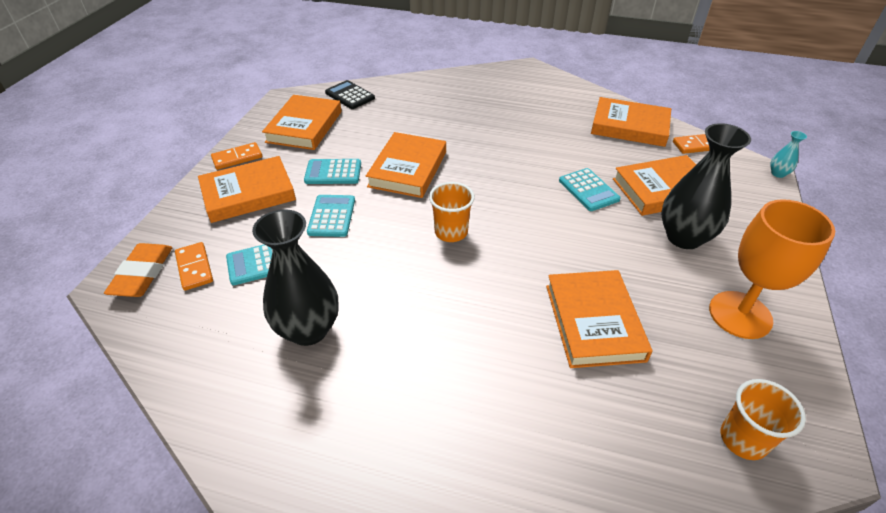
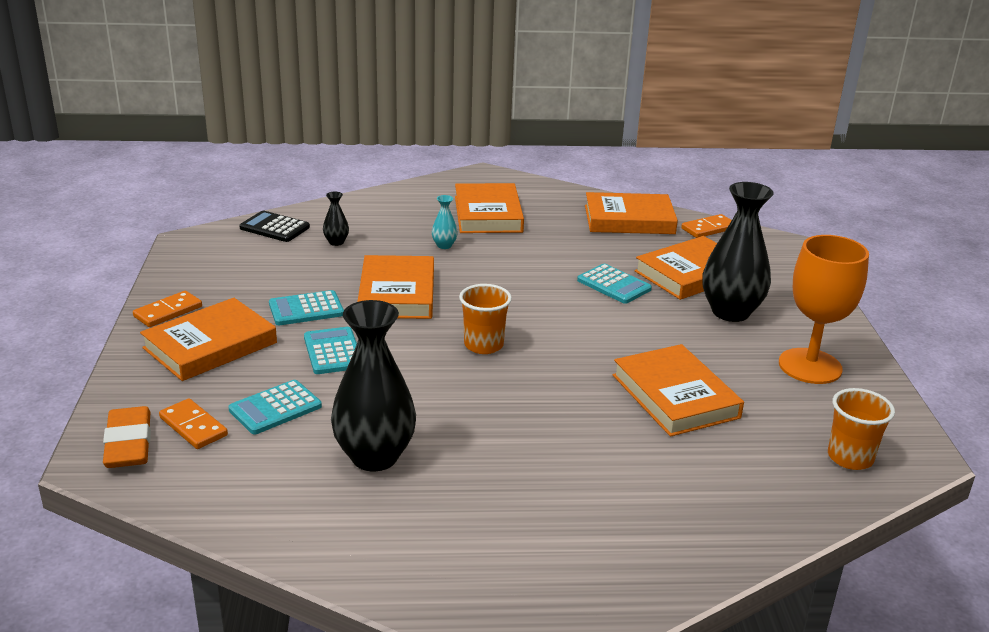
camera: 20 degrees left, 15 degrees down
orange book [262,95,341,150] -> orange book moved to [455,183,524,233]
turquoise vase [770,131,807,178] -> turquoise vase moved to [432,195,458,249]
none -> black vase [323,192,349,246]

